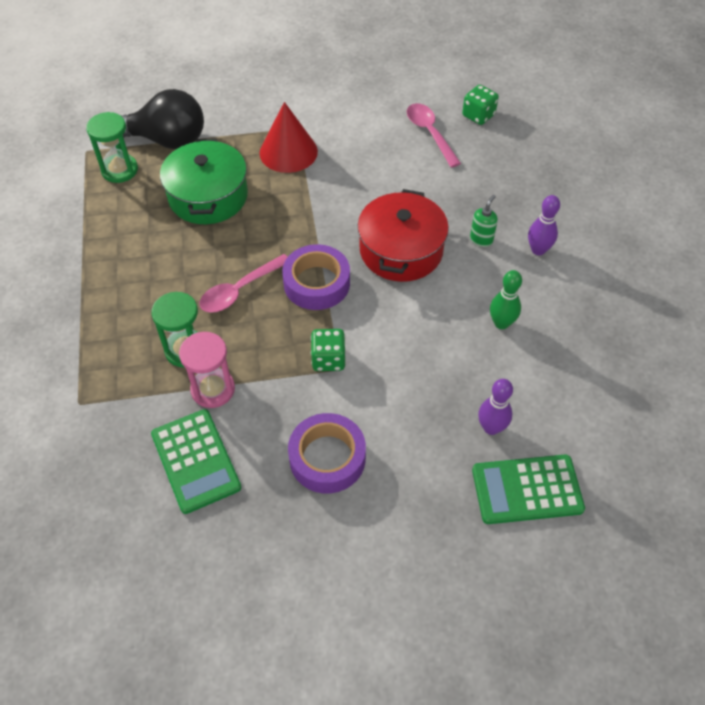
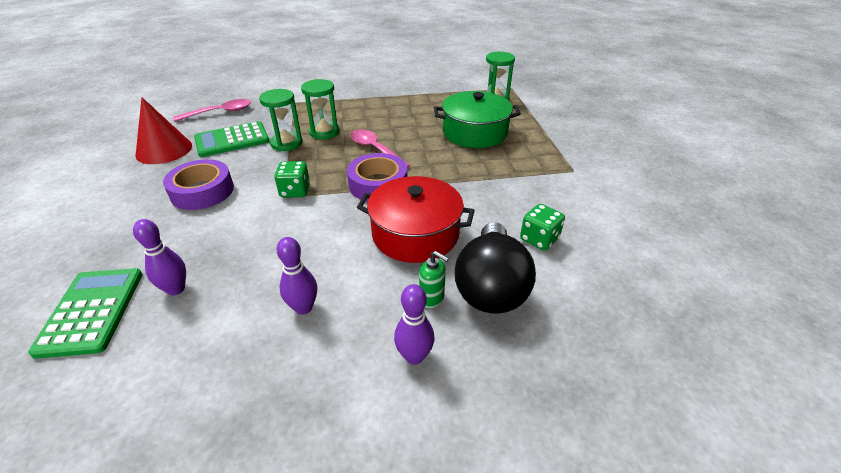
camera: 90 degrees right, 15 degrees down
black light bulb [120,89,204,149] -> black light bulb moved to [455,222,536,314]
pink hourglass [179,332,235,408] -> green hourglass [259,89,303,151]
red cone [259,102,318,173] -> red cone moved to [135,97,192,164]
pink spoon [407,103,461,168] -> pink spoon moved to [173,99,251,122]
green dice [462,85,499,125] -> green dice moved to [520,204,565,251]
green bowling pin [490,270,522,329] -> purple bowling pin [277,237,317,315]

